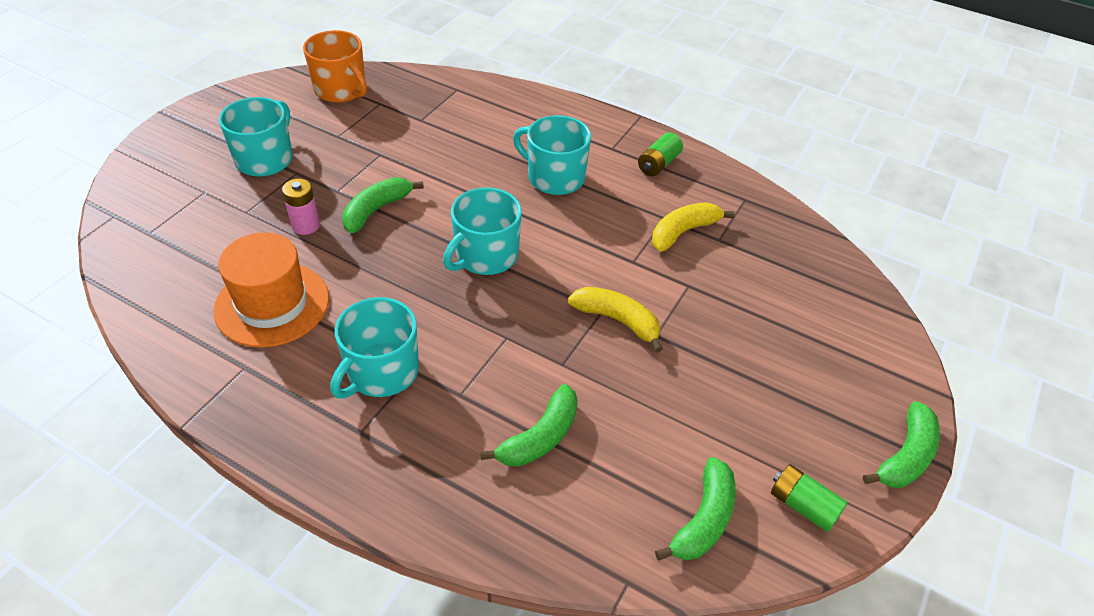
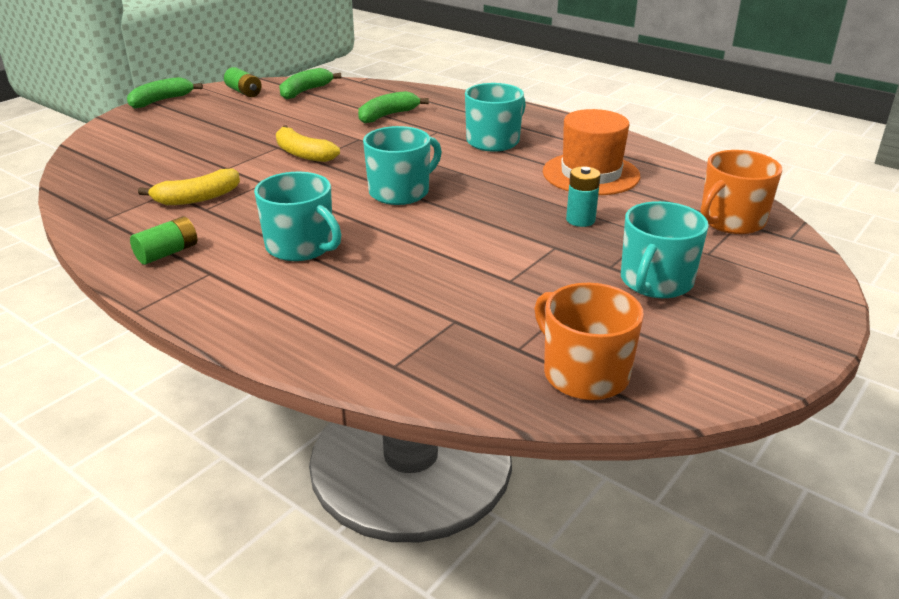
camera: 170 degrees left, 15 degrees down
pink battery [282,179,320,235] -> turquoise battery [566,166,601,227]
green banana [342,177,424,233] -> none
none -> orange mug [701,150,782,234]

